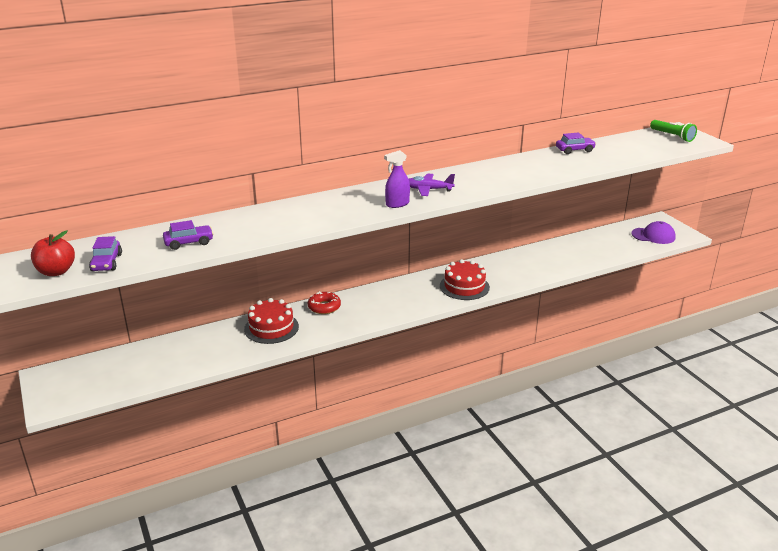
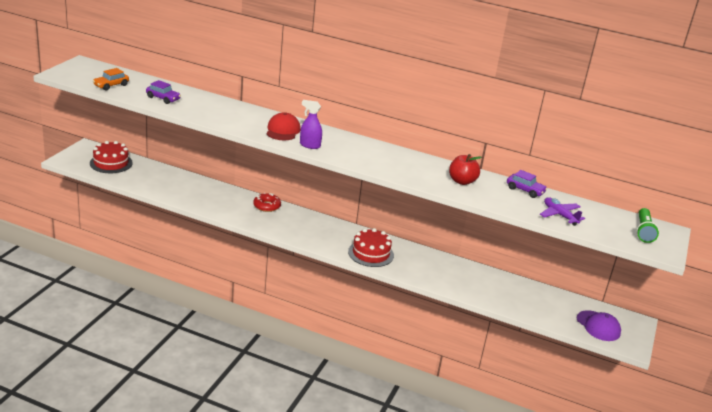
camera: 45 degrees right, 0 degrees up
red apple [31,230,75,276] -> red apple moved to [449,154,482,185]
purple car [89,236,122,271] -> orange car [93,68,129,91]
red cake [244,298,299,344] -> red cake moved to [90,141,133,173]
purple plane [409,173,455,196] -> purple plane moved to [540,197,585,226]
none -> red cap [267,112,301,140]

